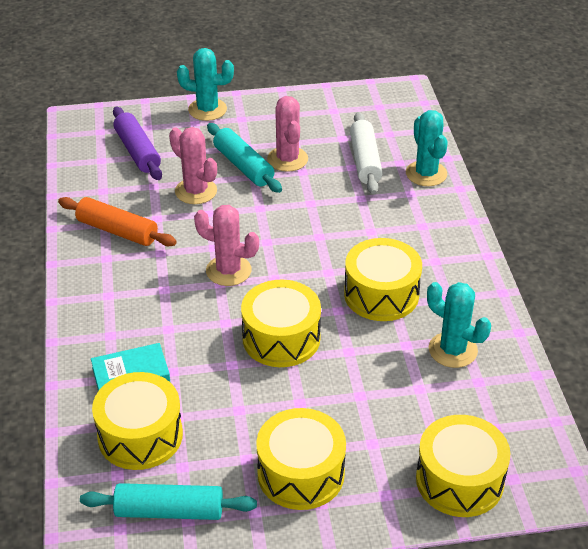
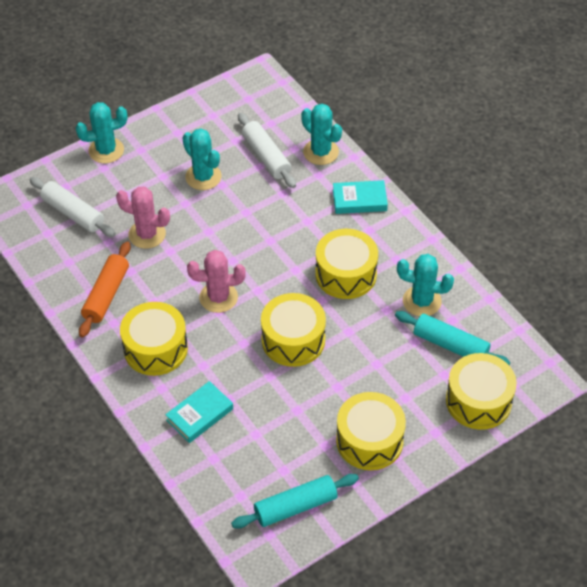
camera: 25 degrees left, 10 degrees up
orange rolling pin [58,197,177,246] -> orange rolling pin turned 75 degrees counterclockwise [79,241,131,337]
yellow drum [92,372,183,470] -> yellow drum moved to [120,302,188,376]
purple rolling pin [113,107,162,180] -> white rolling pin [30,177,116,237]
turquoise rolling pin [207,123,282,193] -> turquoise rolling pin moved to [395,311,510,365]
pink cactus [267,96,308,172] -> turquoise cactus [182,128,221,190]
none -> turquoise book [333,180,388,214]

